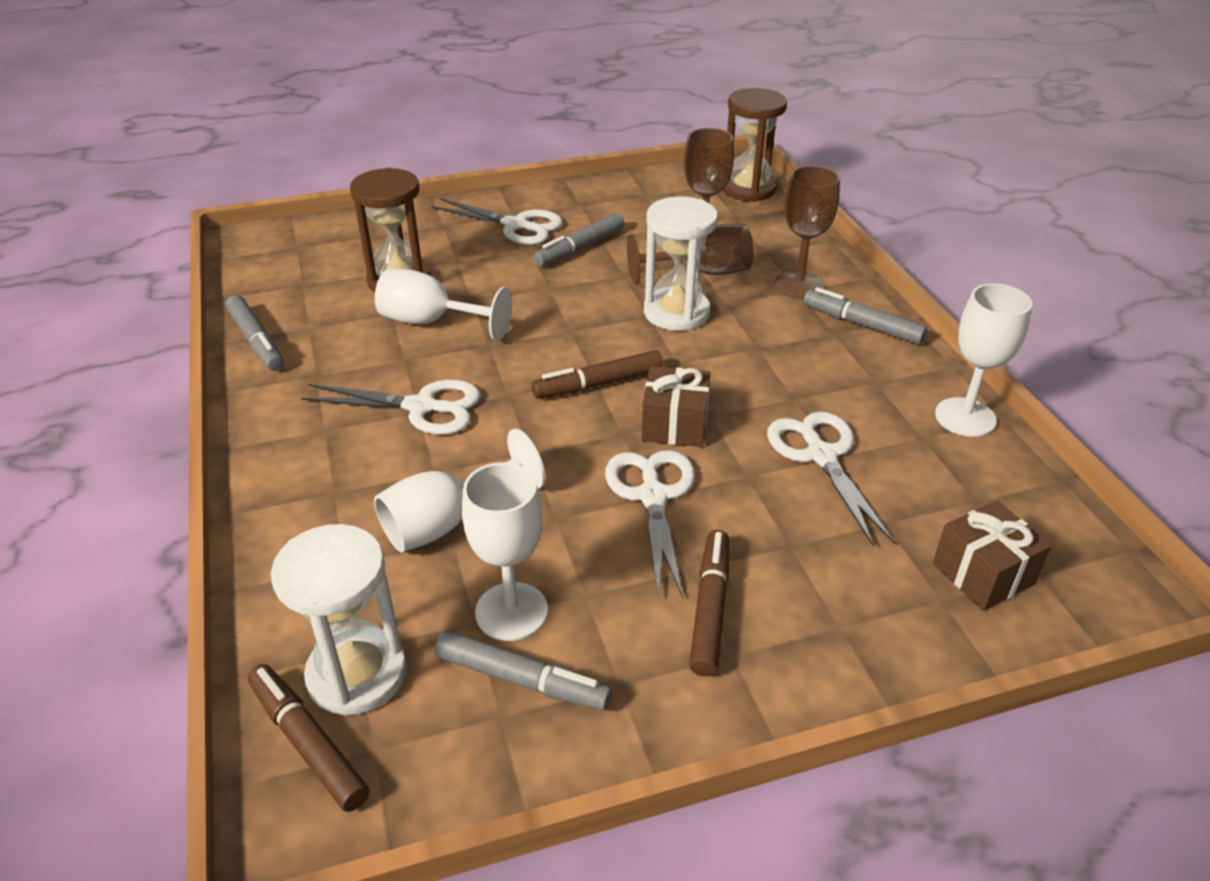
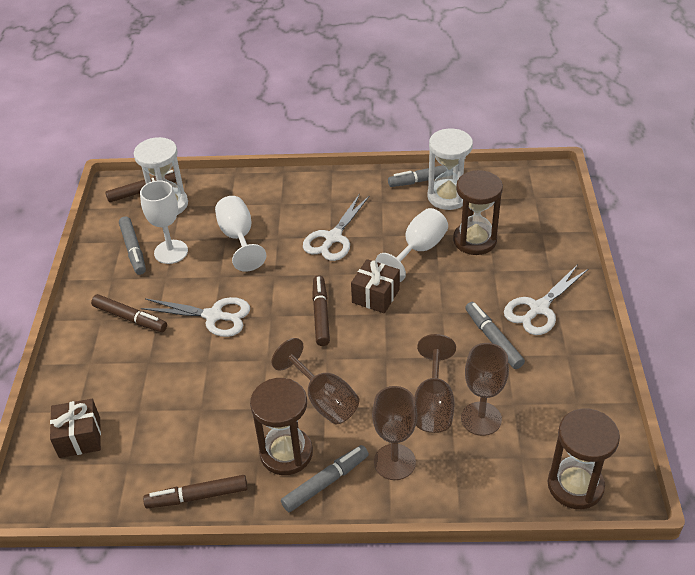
camera: 110 degrees right, 5 degrees up
grey marker [435,631,612,711] -> grey marker turned 60 degrees counterclockwise [119,216,146,275]
brown gift [641,366,710,447] -> brown gift moved to [351,259,400,313]
white hourglass [644,196,718,331] -> white hourglass moved to [427,128,473,210]
white scissors [767,411,895,547] -> none
white goblet [935,283,1032,437] -> brown marker [143,475,248,508]
none -> brown hourglass [250,378,313,475]
none -> brown goblet [271,338,359,424]

